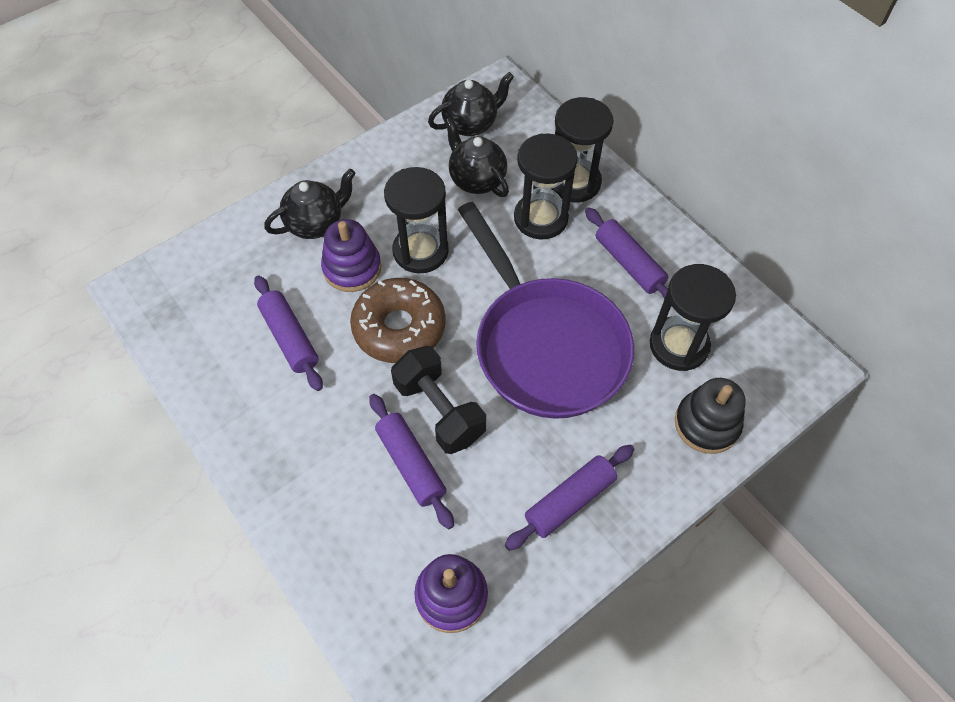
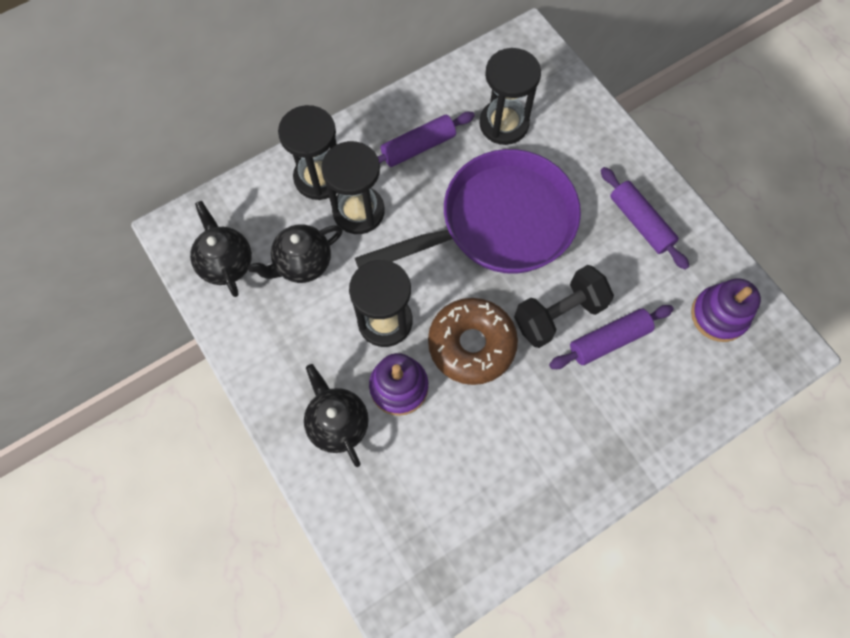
camera: 85 degrees left, 10 degrees up
purple rolling pin [254,275,323,391] -> none
black stacking toy [675,378,746,454] -> none

